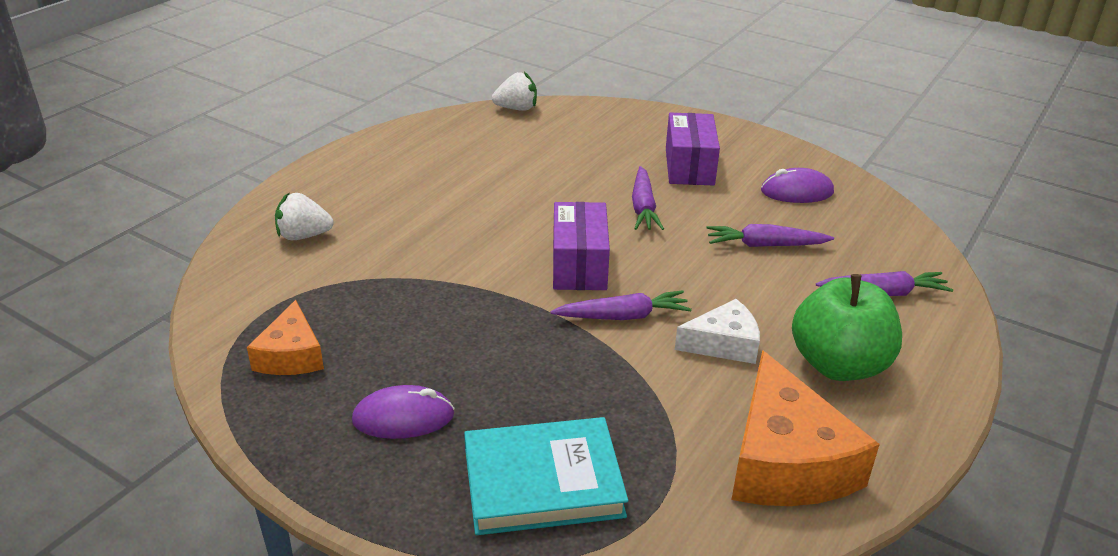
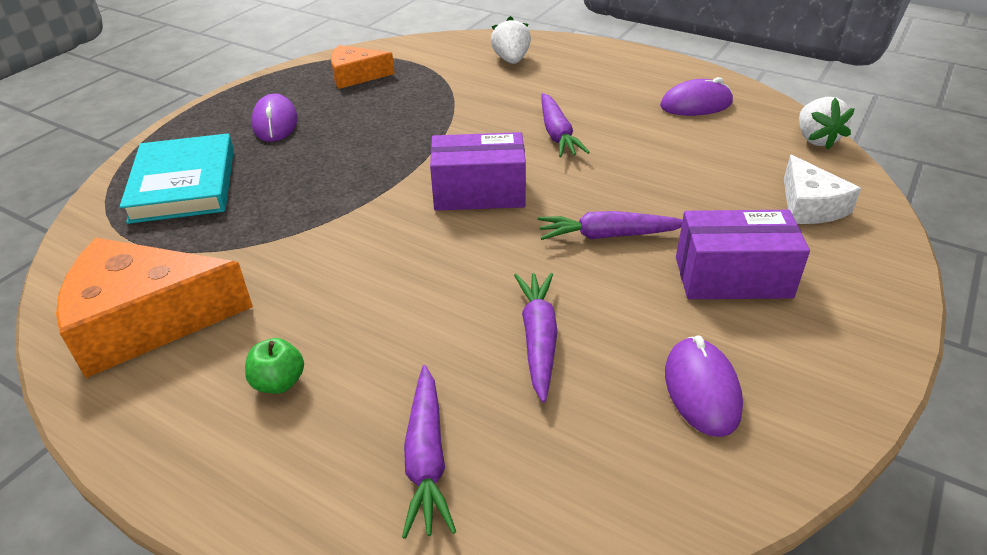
camera: 90 degrees right, 5 degrees up
purple carrot [550,290,692,320] -> purple carrot moved to [541,93,590,157]
white cheese [675,299,760,364] -> white cheese moved to [784,155,861,224]
green apple [792,274,902,381] -> green apple [245,338,304,394], size x0.44
none -> purple mouse [660,77,733,116]

